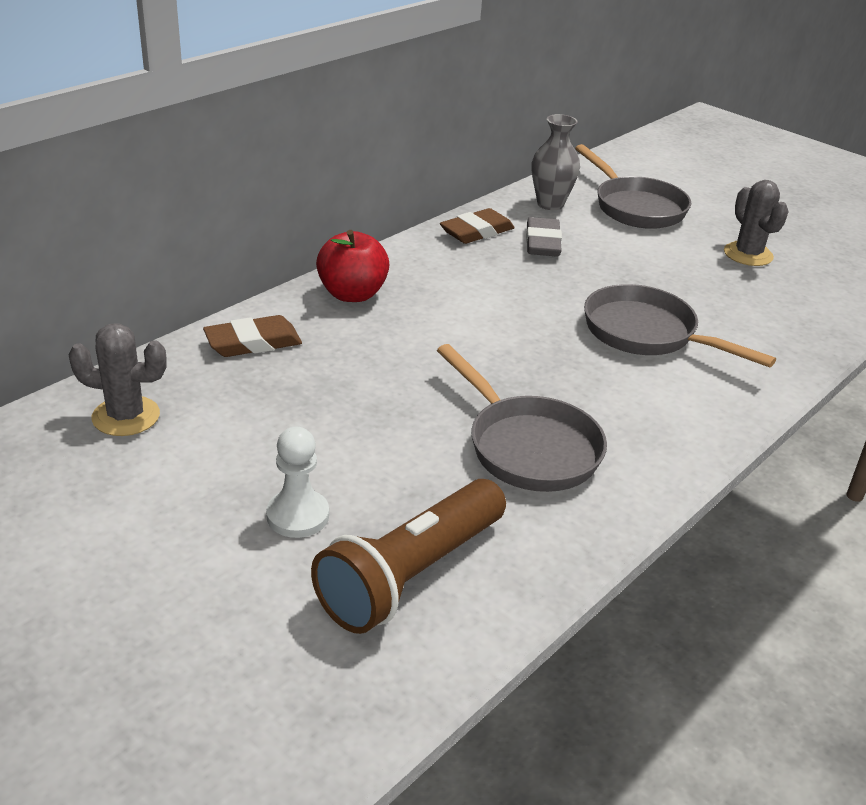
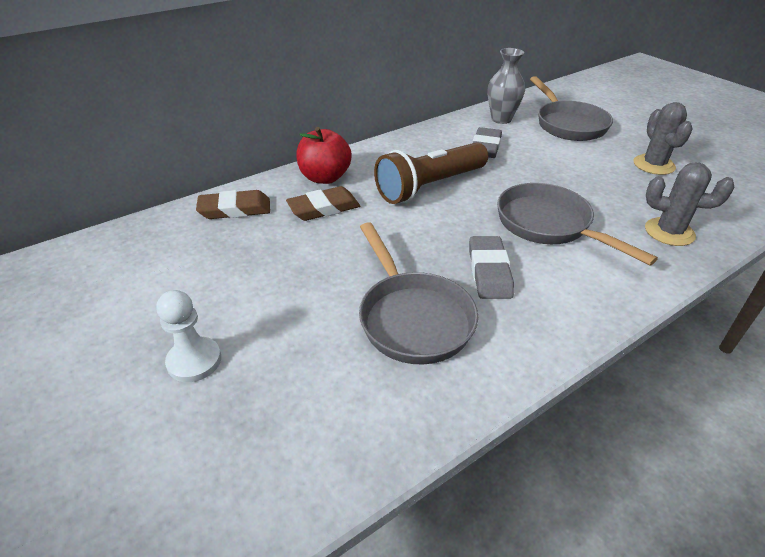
camera: 15 degrees right, 5 degrees up
grey cactus [68,323,167,436] -> grey cactus moved to [645,163,734,246]
brown flashlight [311,479,506,634] -> brown flashlight moved to [374,142,488,204]
brown eraser [440,208,515,244] -> brown eraser moved to [286,186,360,221]
none -> grey eraser [469,236,514,299]

